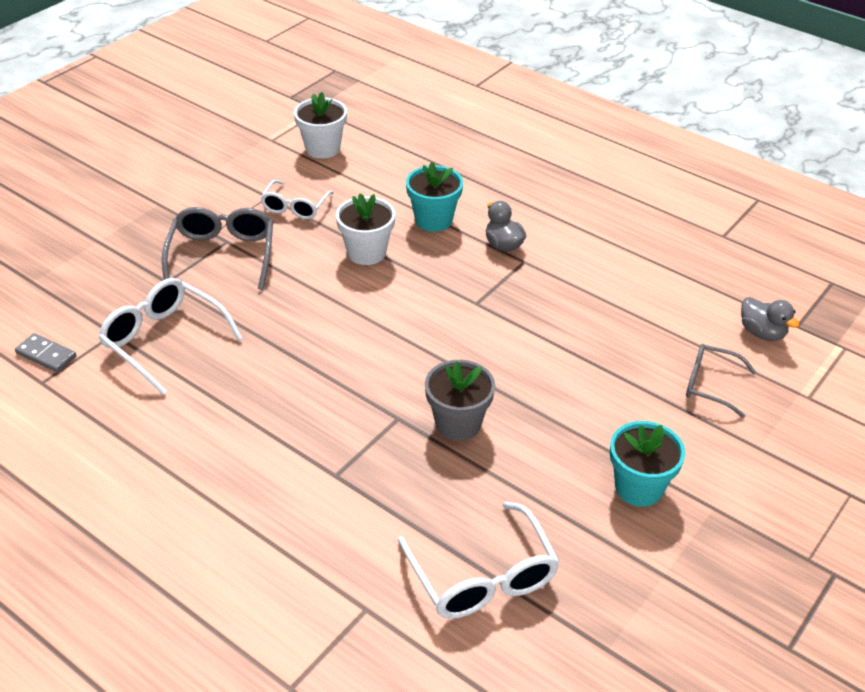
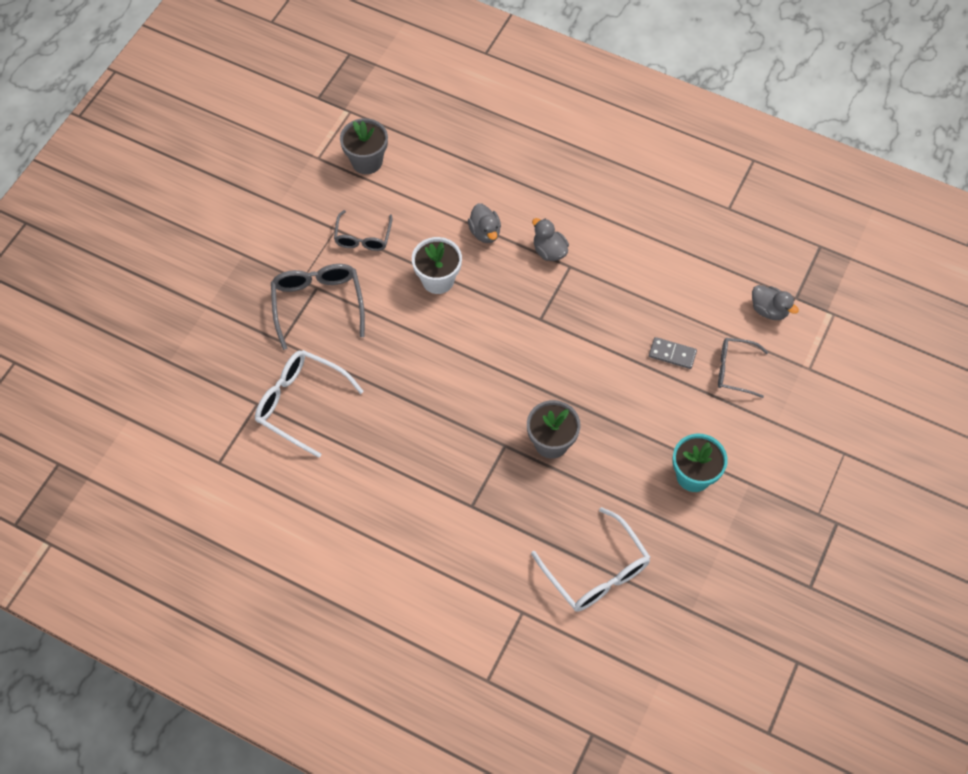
camera: 10 degrees left, 20 degrees up
grey domino [15,333,77,373] -> grey domino moved to [649,337,697,369]
white glasses [260,180,334,219] -> grey glasses [334,210,392,251]
white flower pot [294,92,347,159] -> grey flower pot [340,118,388,174]
turquoise flower pot [406,162,463,232] -> grey duck [468,203,501,243]

